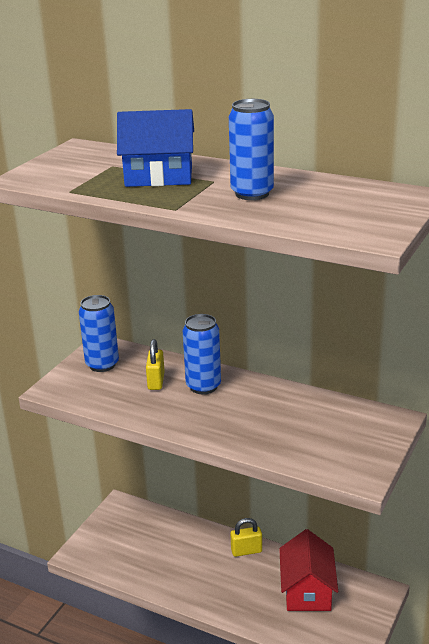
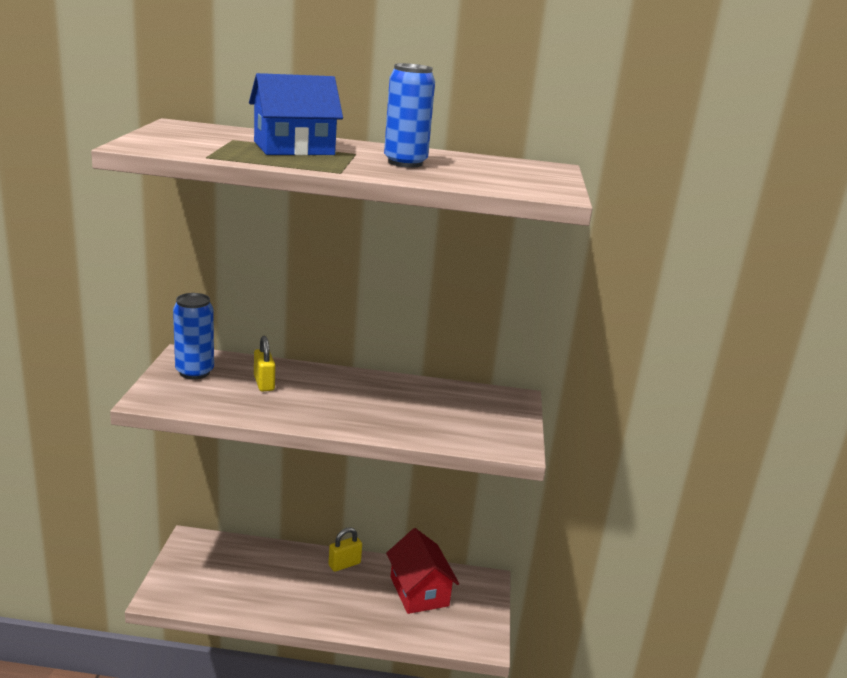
camera: 25 degrees left, 5 degrees down
blue can [183,314,221,394] -> none

